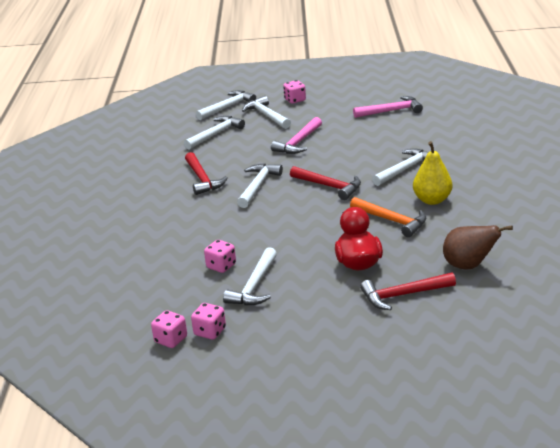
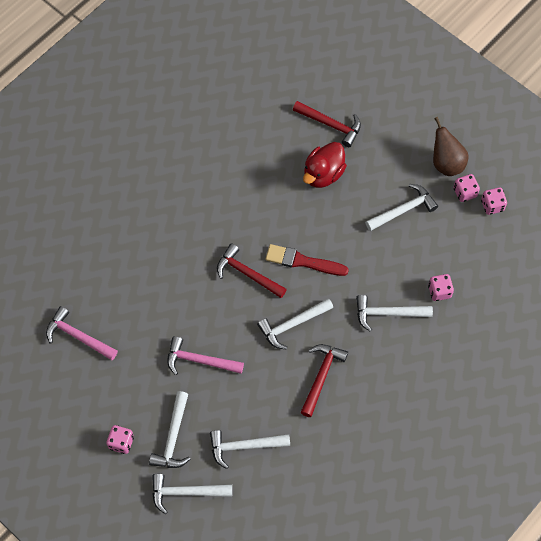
camera: 140 degrees left, 35 degrees up
pink dice [204,240,236,273] -> pink dice moved to [428,274,454,301]
pink hammer [271,117,322,154] -> pink hammer turned 150 degrees counterclockwise [167,336,244,375]
red hammer [290,166,361,200] -> red hammer turned 45 degrees counterclockwise [217,244,287,298]
orange hammer [350,197,426,237] -> none
white hammer [372,148,428,186] -> white hammer moved to [356,295,433,332]
yellow pear [413,141,452,205] -> none
brown pear [443,225,513,269] -> brown pear moved to [433,117,468,176]
none -> red brush [266,244,349,276]

